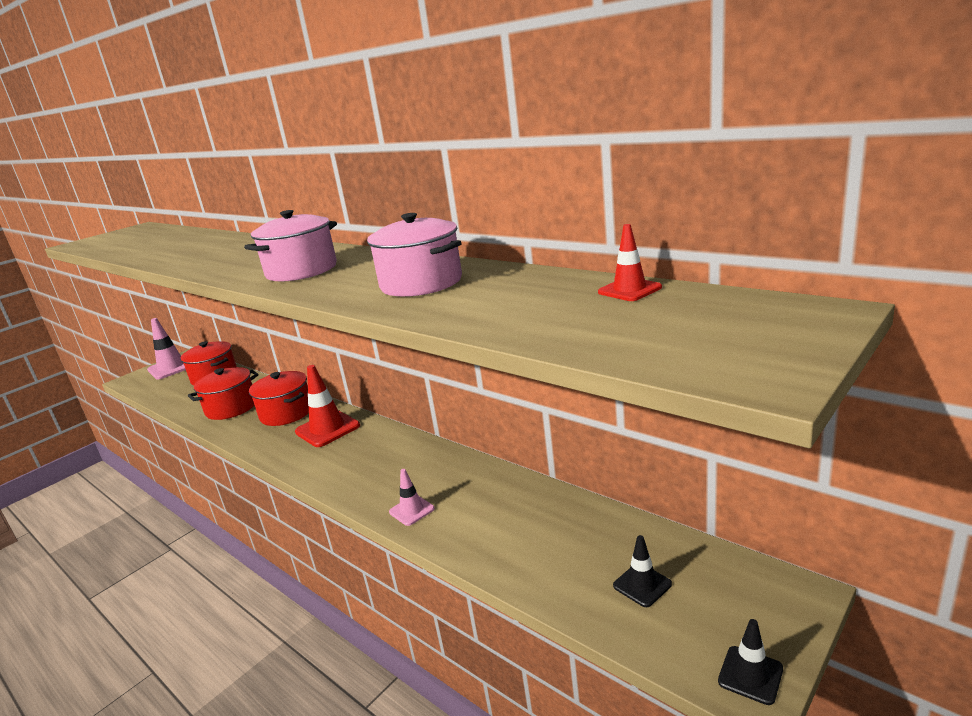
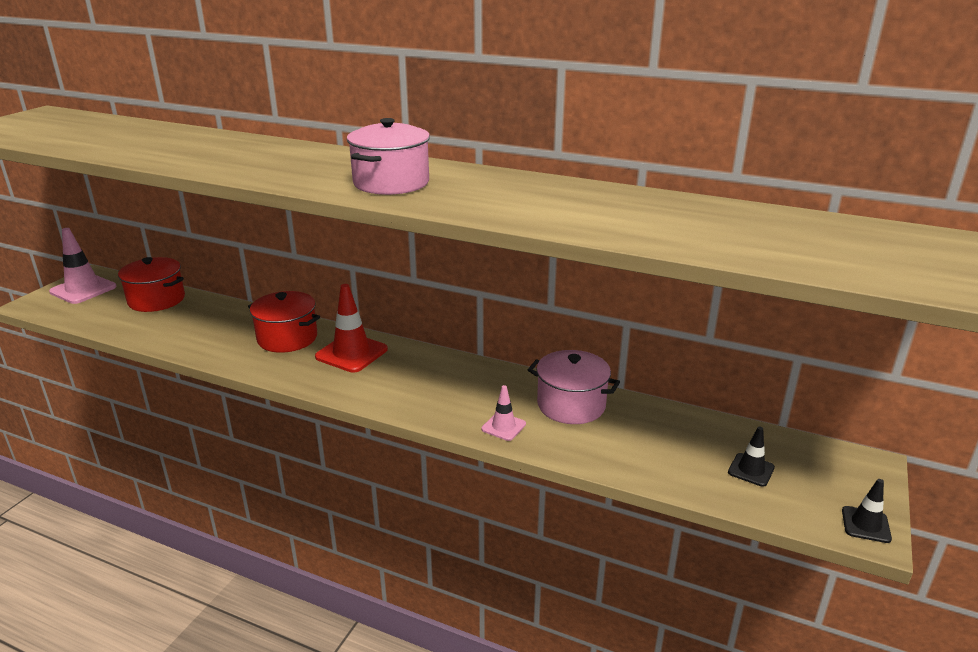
camera: 20 degrees left, 5 degrees up
red pot [188,367,259,420] -> none
pink pot [367,213,462,297] -> pink pot moved to [528,350,620,424]
red traffic cone [598,224,662,301] -> none

